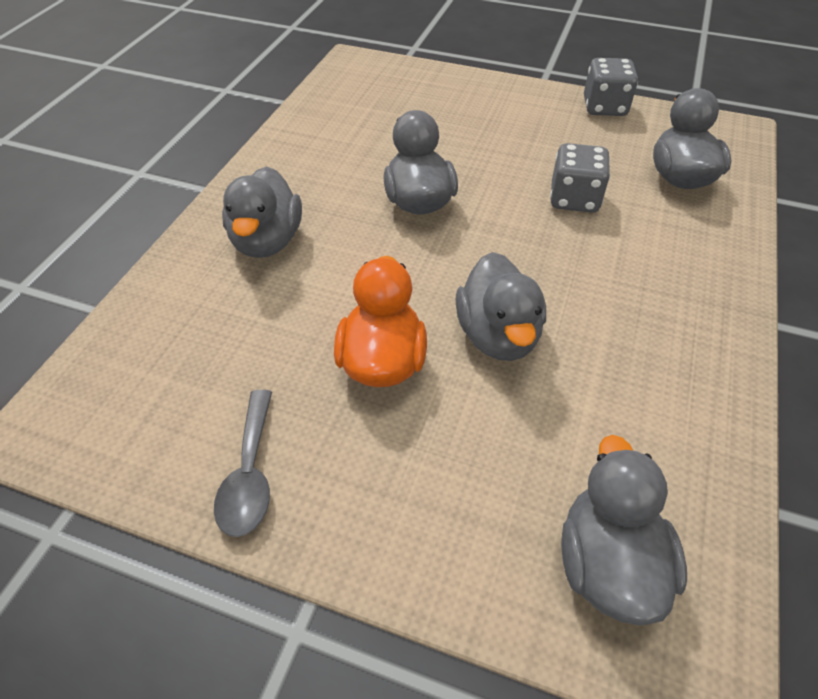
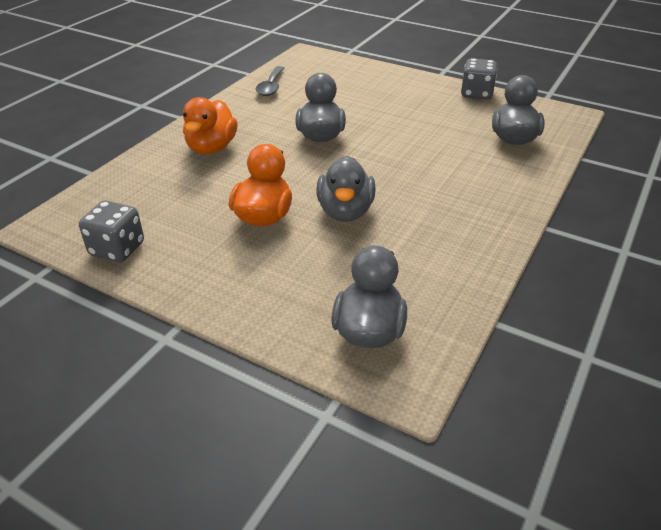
camera: 10 degrees right, 10 degrees down
grey spoon [214,390,272,537] -> grey spoon moved to [256,66,284,96]
grey duck [222,166,302,258] -> orange duck [183,97,238,154]
grey dice [550,143,610,213] -> grey dice moved to [79,201,144,262]

